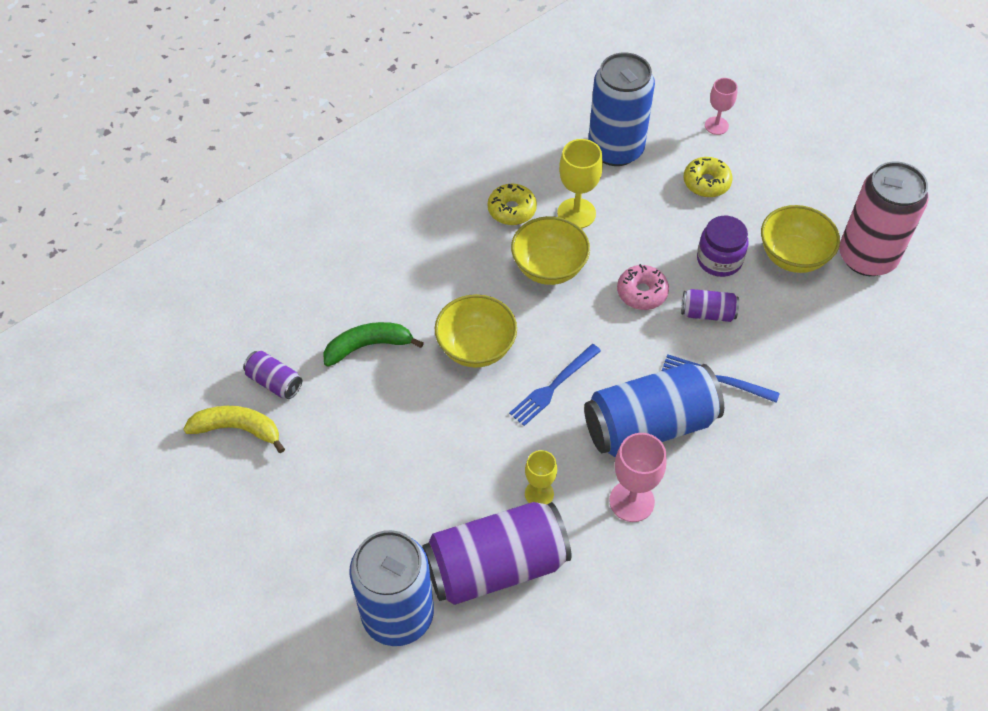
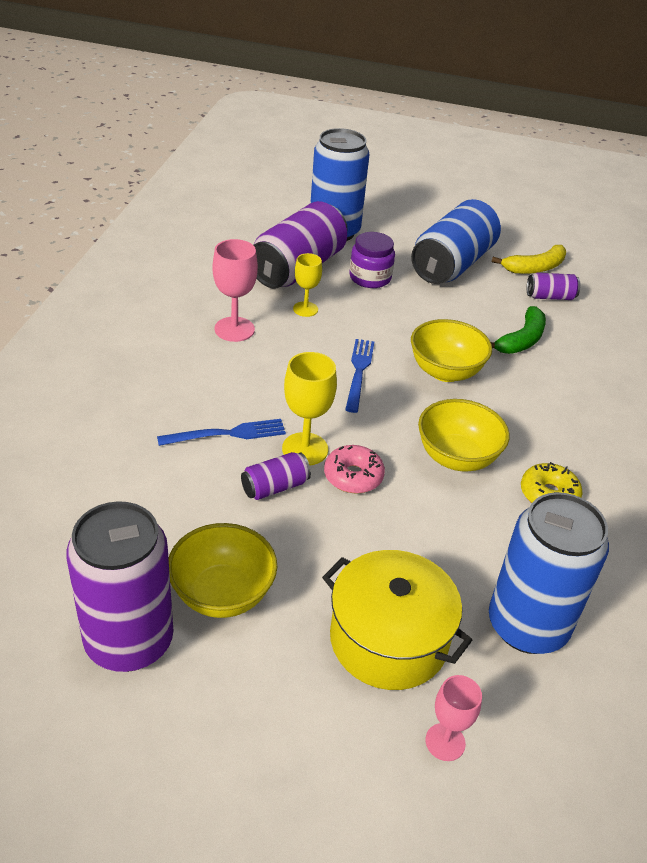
camera: 140 degrees right, 15 degrees down
yellow goblet [557,139,603,229] -> yellow goblet moved to [282,352,337,465]
blue can [584,363,724,457] -> blue can moved to [411,199,501,284]
yellow donut [684,157,732,197] -> yellow pot [322,550,473,690]
purple jar [697,216,749,277] -> purple jar moved to [349,232,395,288]
pink can [839,161,928,276] -> purple can [66,501,173,672]

